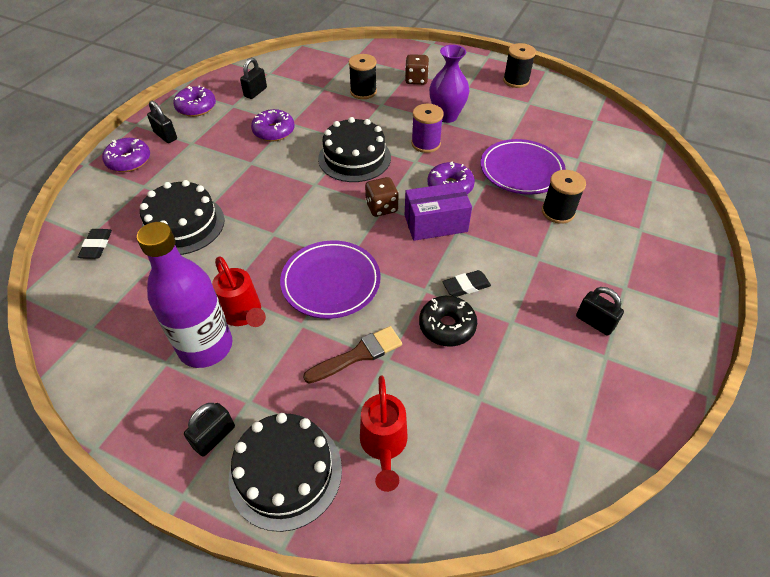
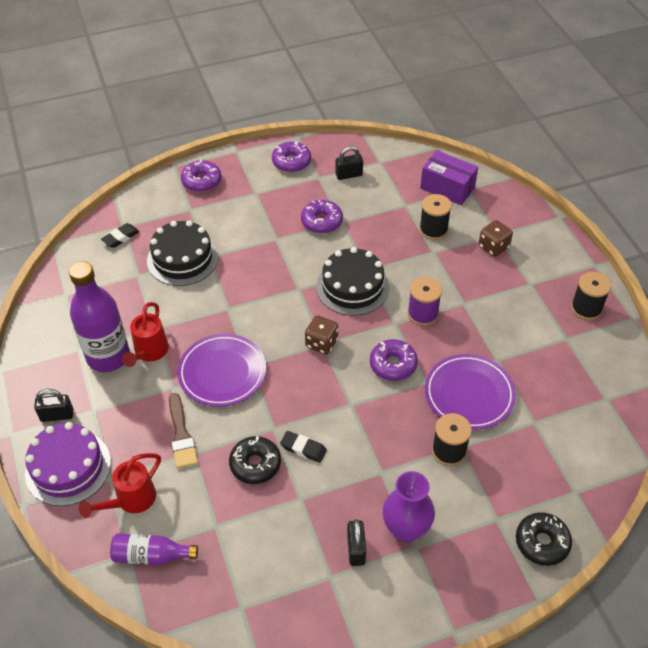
camera: 45 degrees right, 0 degrees up
black padlock [147,101,177,143] -> none
black cake [229,413,342,532] -> purple cake [25,422,111,506]
brown brush [303,326,402,384] -> brown brush turned 60 degrees clockwise [169,393,198,468]
purple box [405,182,472,241] -> purple box moved to [420,151,478,205]
purple vase [429,45,469,123] -> purple vase moved to [383,471,435,543]
none -> purple bottle [110,533,198,565]
none -> black donut [516,512,572,566]

